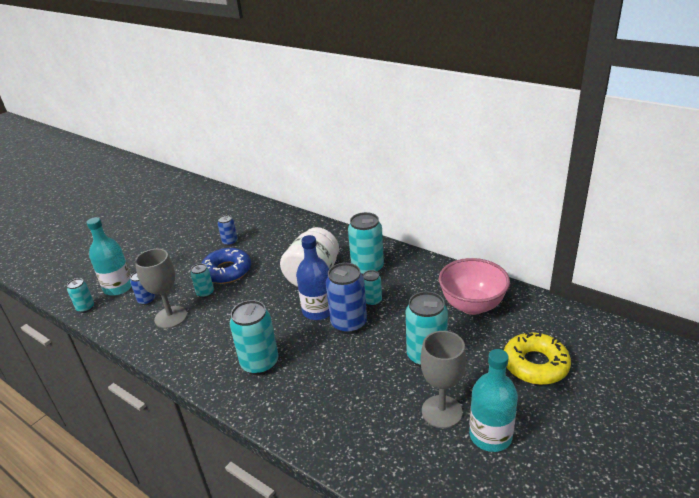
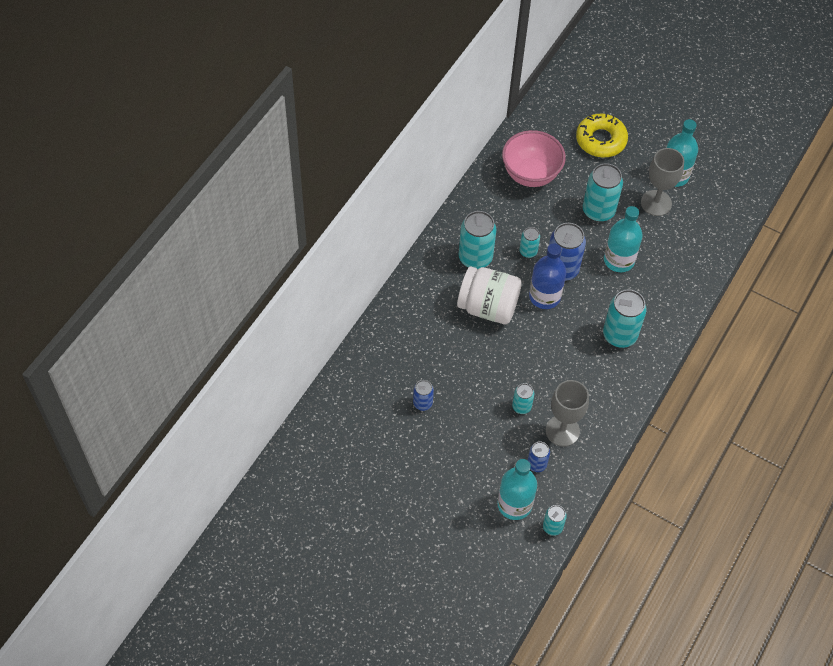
camera: 100 degrees left, 25 degrees up
blue donut [202,248,251,284] -> none
none -> turquoise bottle [604,206,643,272]

